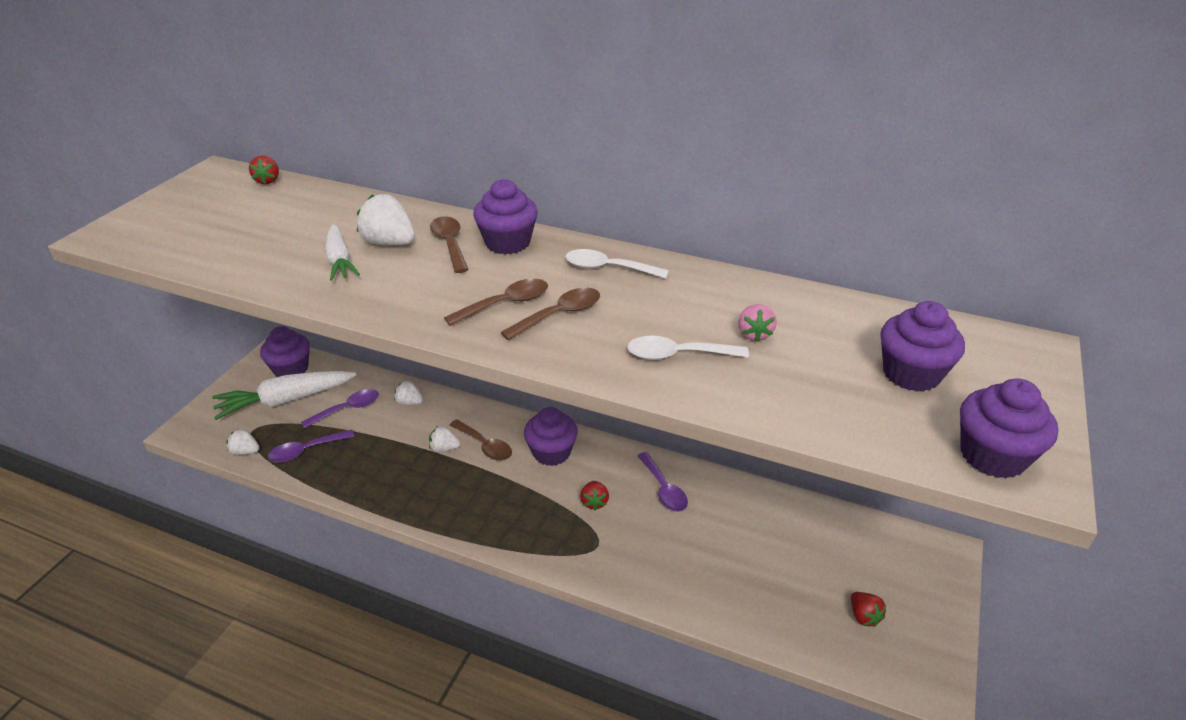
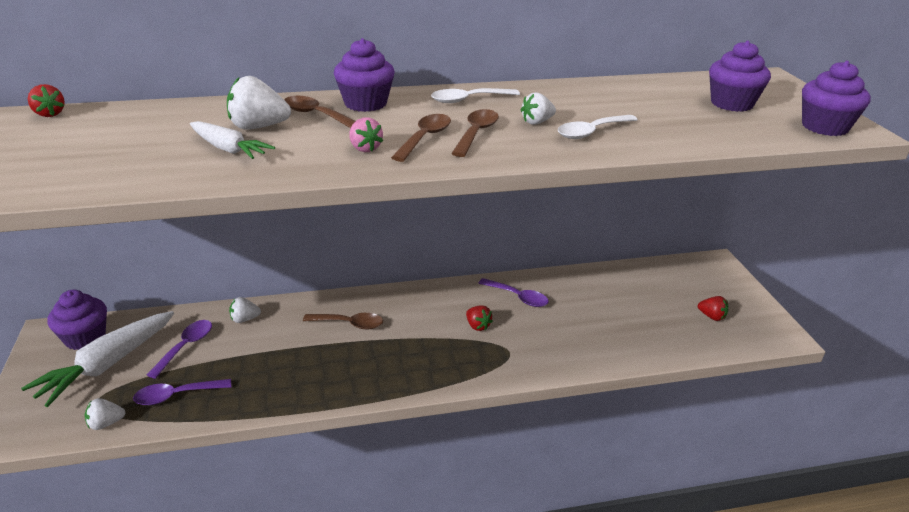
camera: 35 degrees left, 5 degrees down
purple spoon [268,430,355,463] -> purple spoon turned 45 degrees clockwise [133,379,231,405]
white strawberry [429,426,460,452] -> white strawberry moved to [521,92,556,125]
purple cupcake [524,407,578,466] -> none
pink strawberry [738,304,777,342] -> pink strawberry moved to [349,117,383,152]

